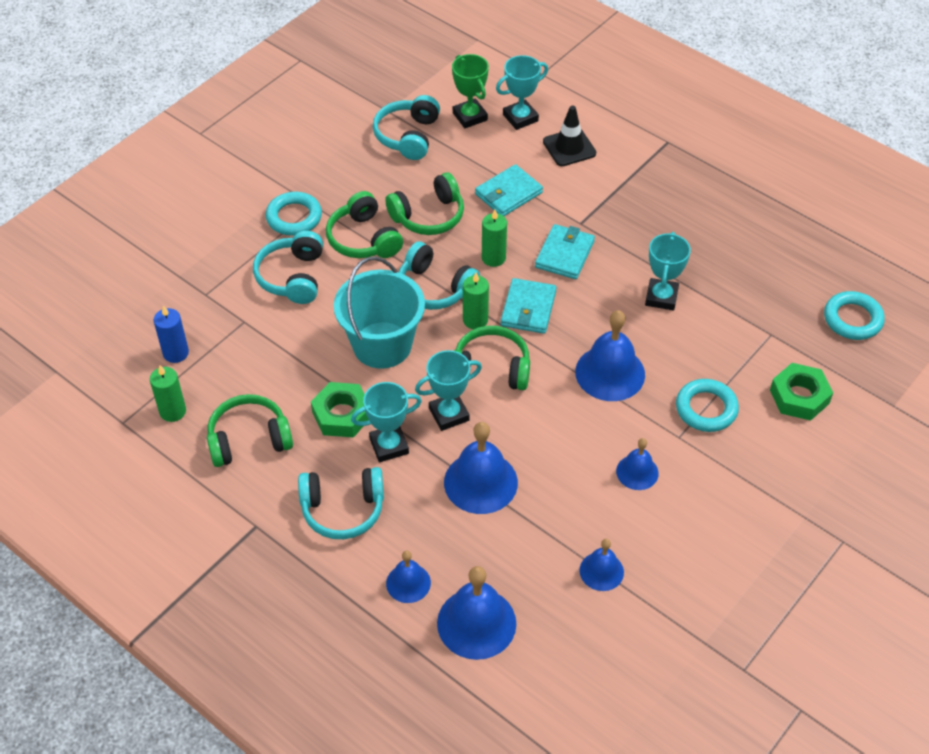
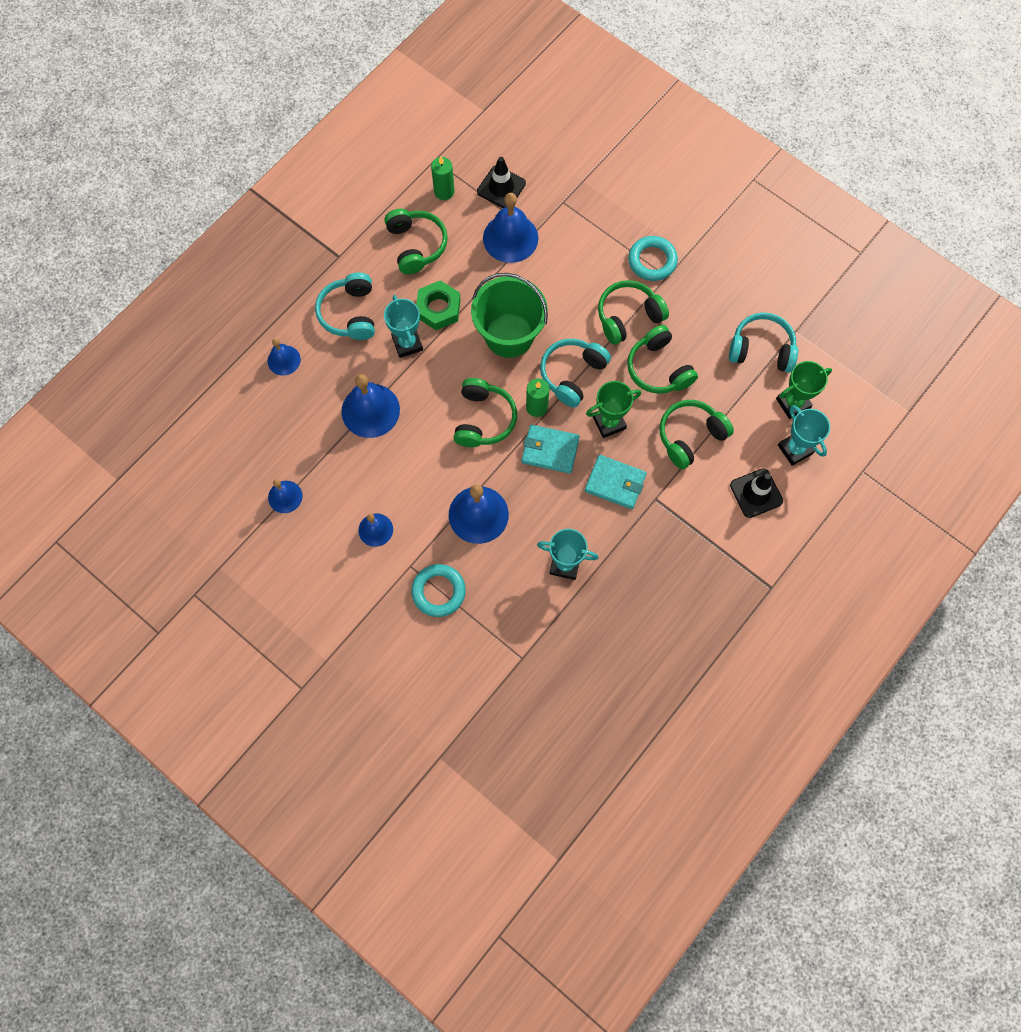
camera: 90 degrees right, 20 degrees up
blue candle [154,305,189,363] -> black traffic cone [477,157,526,208]
turquoise headphones [253,231,323,304] -> none
turquoise bucket [334,256,425,369] -> green bucket [471,273,548,358]
turquoise trophy [415,350,482,431] -> none
blue bell [437,566,516,660] -> blue bell moved to [483,193,538,263]
turquoise wallet [475,164,543,216] -> green headphones [660,400,734,469]
green candle [482,210,507,267] -> green trophy [586,381,641,438]
green nut [770,363,833,421] -> none
turquoise ring [824,291,885,340] -> none

